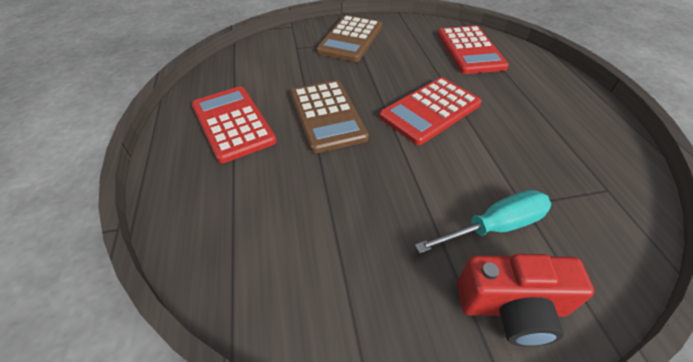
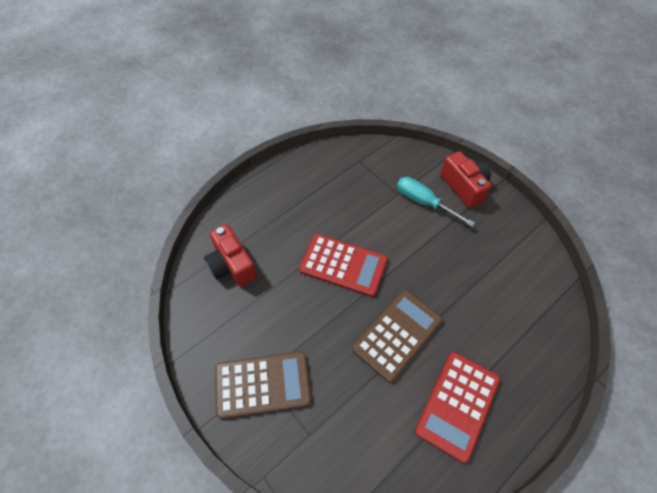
camera: 120 degrees left, 10 degrees up
red calculator [437,26,509,74] -> red camera [204,224,257,287]

